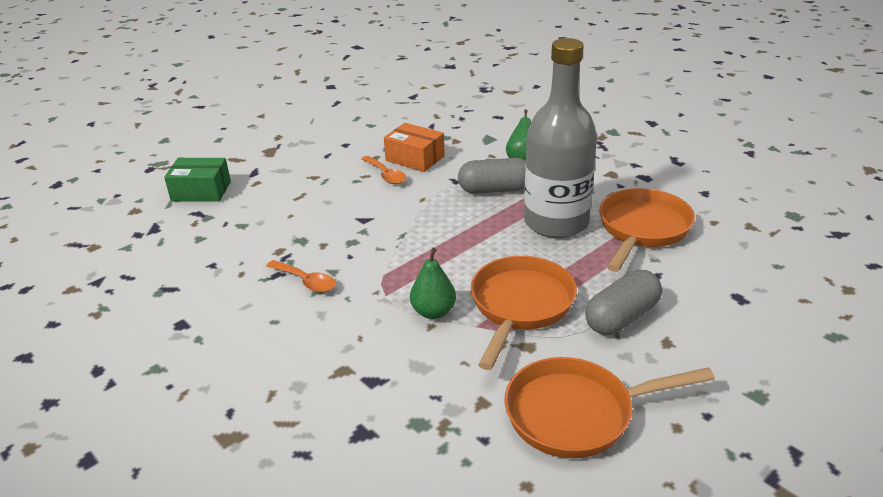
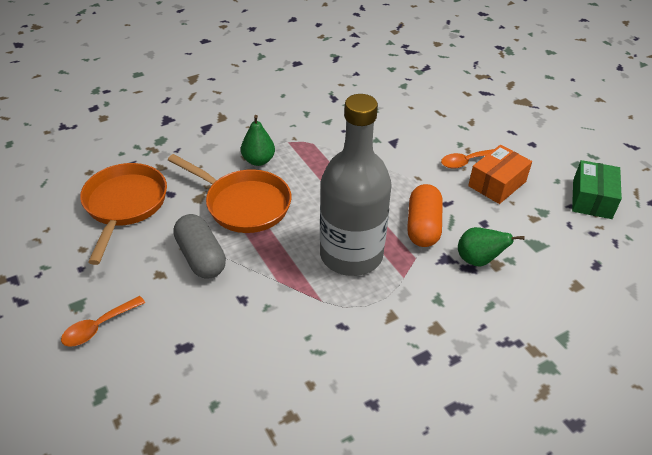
camera: 100 degrees right, 10 degrees up
green box [164,158,231,202] -> green box moved to [572,160,622,219]
orange spoon [266,260,336,293] -> orange spoon moved to [61,296,145,347]
grey capsule [458,158,526,194] -> orange capsule [407,184,443,247]
orange pan [599,188,695,272] -> none

